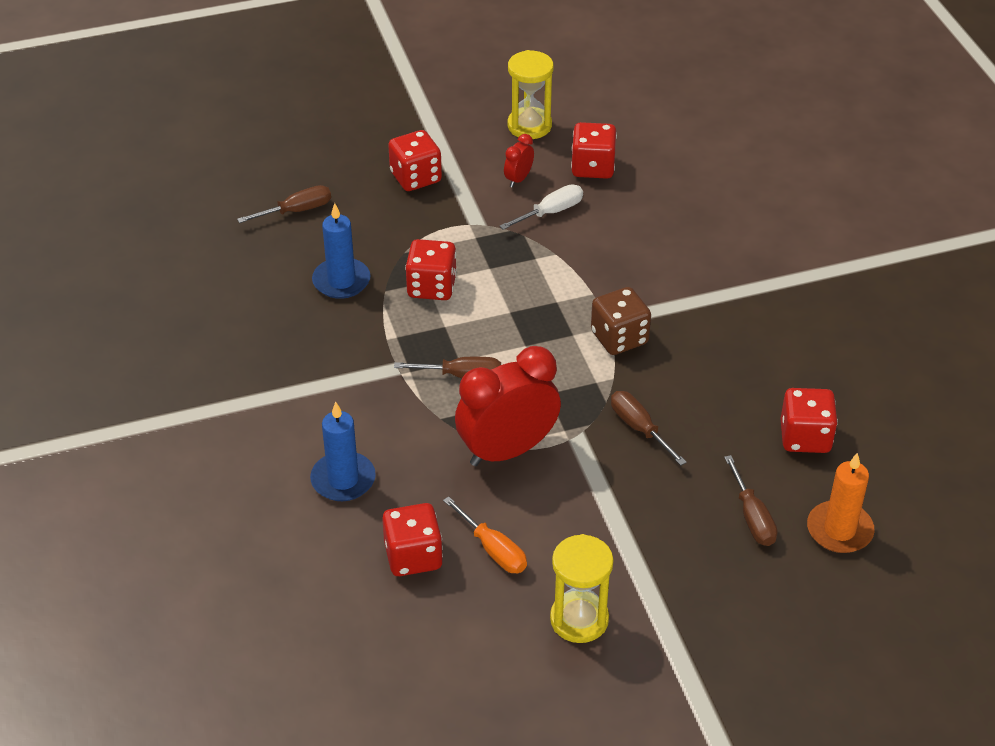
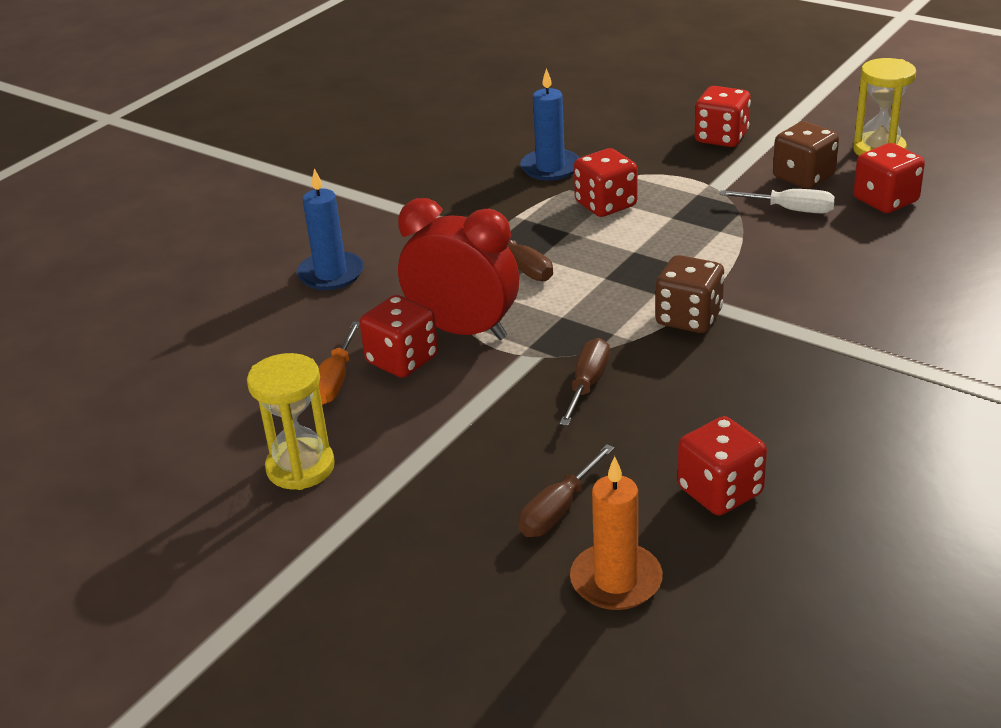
camera: 55 degrees right, 10 degrees down
brown screwdriver [237,185,331,223] -> none
red dice [382,503,443,576] -> red dice moved to [360,295,438,378]
red clock [504,134,534,187] -> brown dice [773,121,839,189]

